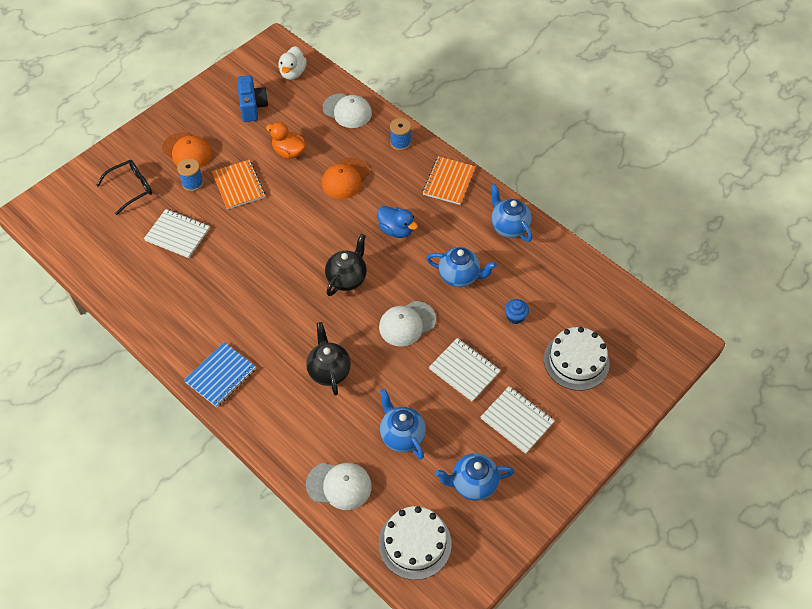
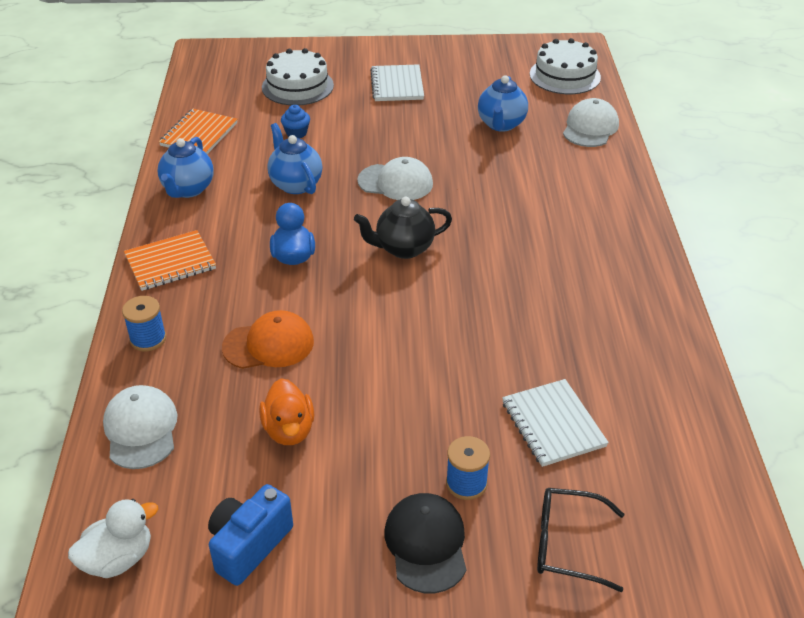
camera: 135 degrees left, 15 degrees down
orange cap [162,132,212,168] -> black cap [384,493,466,593]
blue notebook [184,342,256,407] -> none
orange notebook [212,160,265,209] -> orange notebook moved to [159,109,237,154]
black teapot [306,322,351,396] -> none
white cap [306,463,372,510] -> white cap turned 60 degrees clockwise [563,98,619,147]
white notebook [429,338,501,402] -> none
blue teapot [435,453,514,501] -> none

